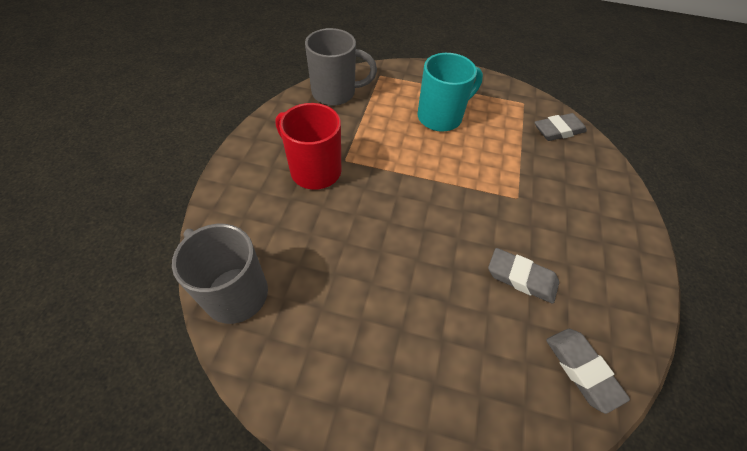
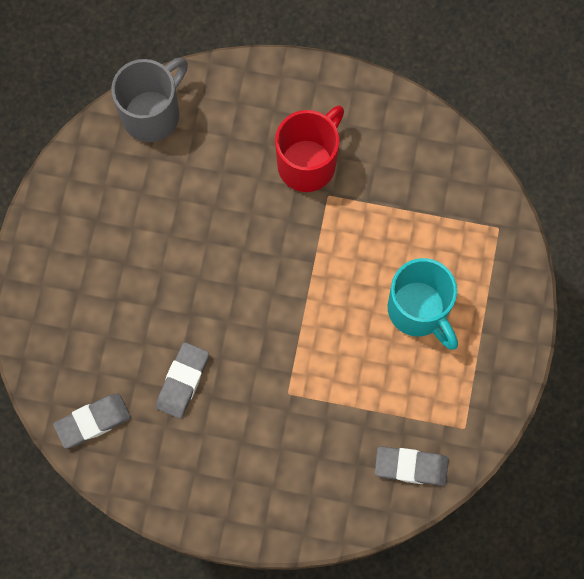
camera: 90 degrees right, 20 degrees up
grey mug [305,28,377,106] -> none
grey eraser [534,113,587,141] -> grey eraser turned 60 degrees counterclockwise [375,446,449,486]

